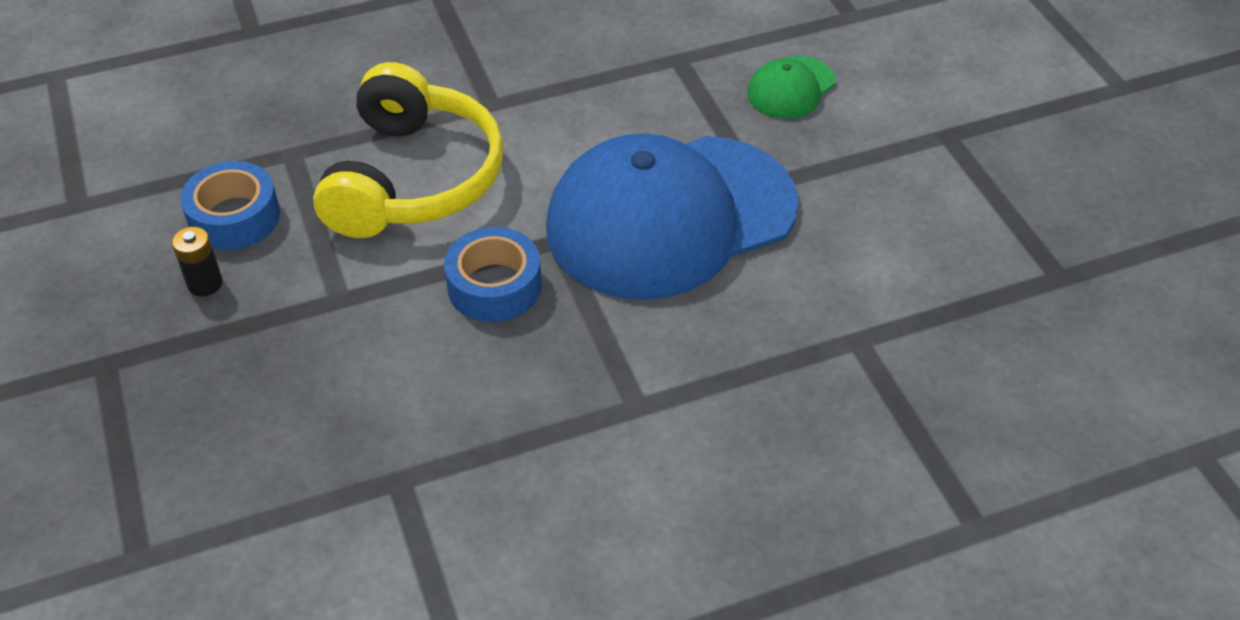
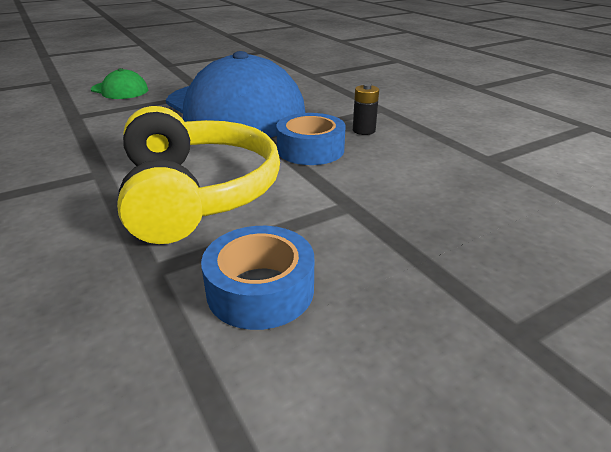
camera: 100 degrees left, 15 degrees down
black battery [172,227,223,296] -> black battery moved to [353,84,379,135]
yellow headphones [313,62,504,238] -> yellow headphones turned 75 degrees clockwise [117,106,280,244]

